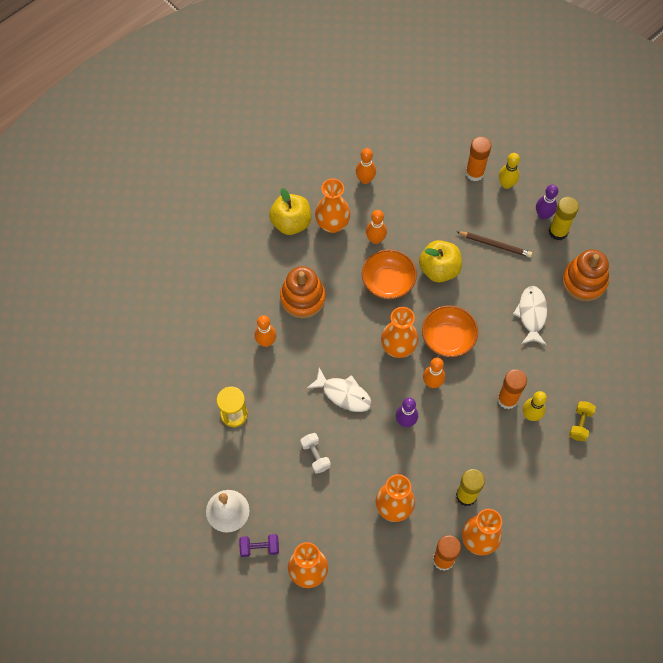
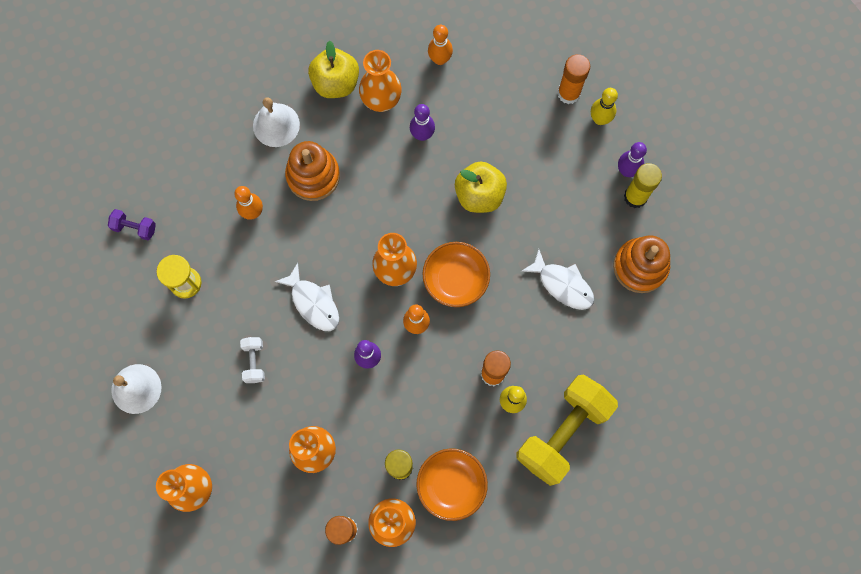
camera: 20 degrees right, 10 degrees up
purple dumbbell [239,534,279,557] -> purple dumbbell moved to [108,209,156,240]
orange bowl [362,249,417,299] -> orange bowl moved to [416,448,488,521]
orange bowling pin [366,210,387,244] -> purple bowling pin [410,104,435,141]
brown pencil [456,231,532,257] -> none
white fish [513,286,547,345] -> white fish turned 105 degrees clockwise [522,249,594,310]
yellow dumbbell [569,401,596,441] -> yellow dumbbell [517,374,618,486], size x2.35
none -> white bell [253,97,300,147]

